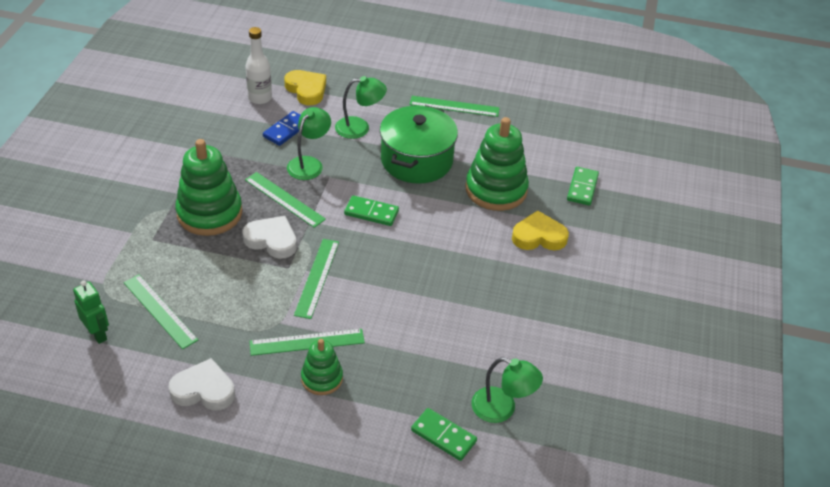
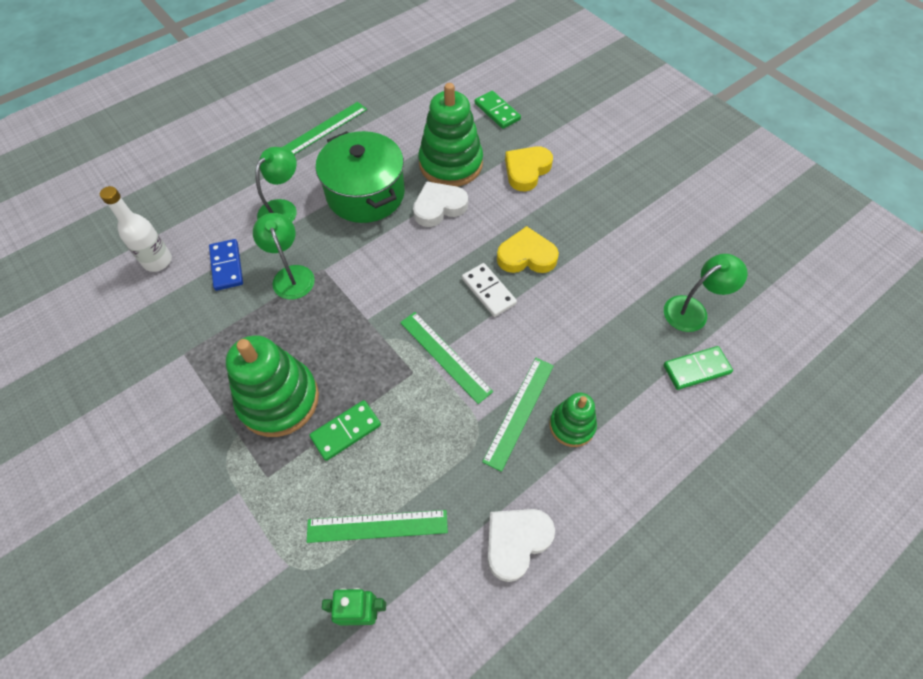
camera: 50 degrees left, 15 degrees up
white heart [243,216,297,259] -> white heart moved to [413,181,468,227]
green ruler [245,172,326,228] -> none
yellow heart [284,70,326,105] -> yellow heart moved to [497,226,559,273]
green domino [344,195,399,226] -> green domino moved to [309,400,381,461]
none -> white domino [462,263,517,317]

